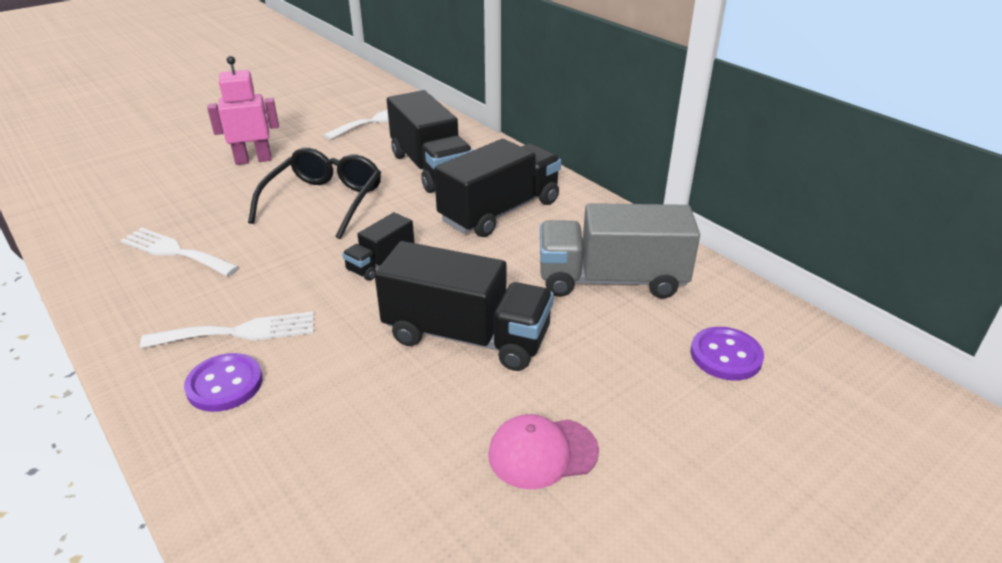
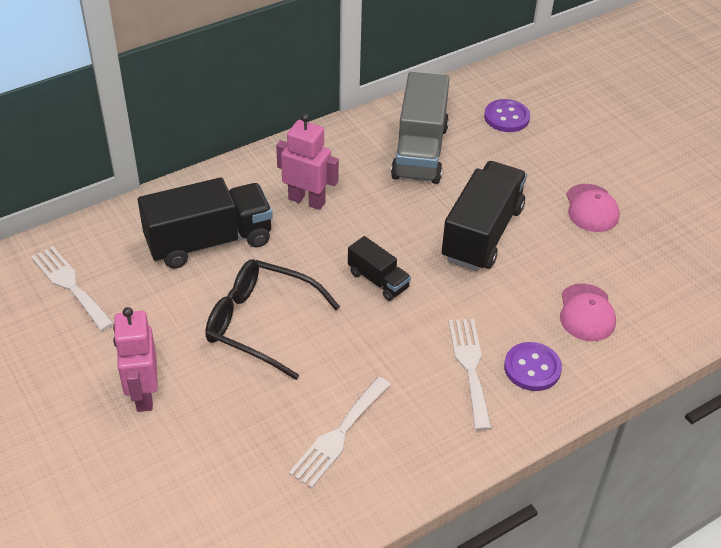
camera: 85 degrees left, 10 degrees up
black truck [434,139,561,237] -> pink robot [276,113,339,210]
none -> pink cap [560,283,616,341]

